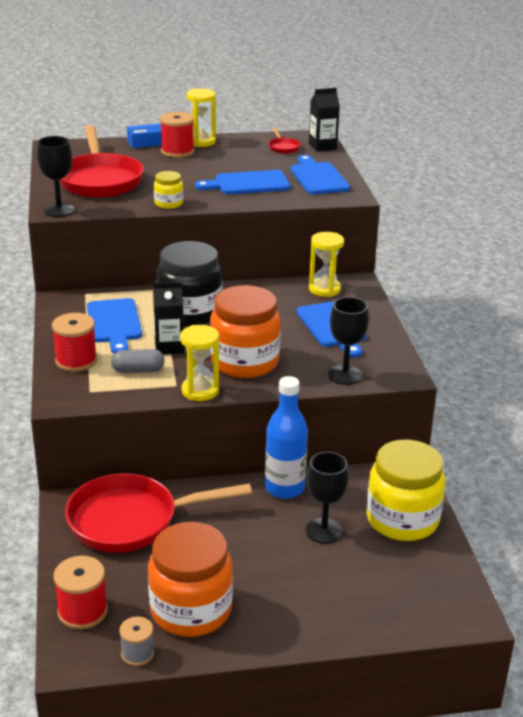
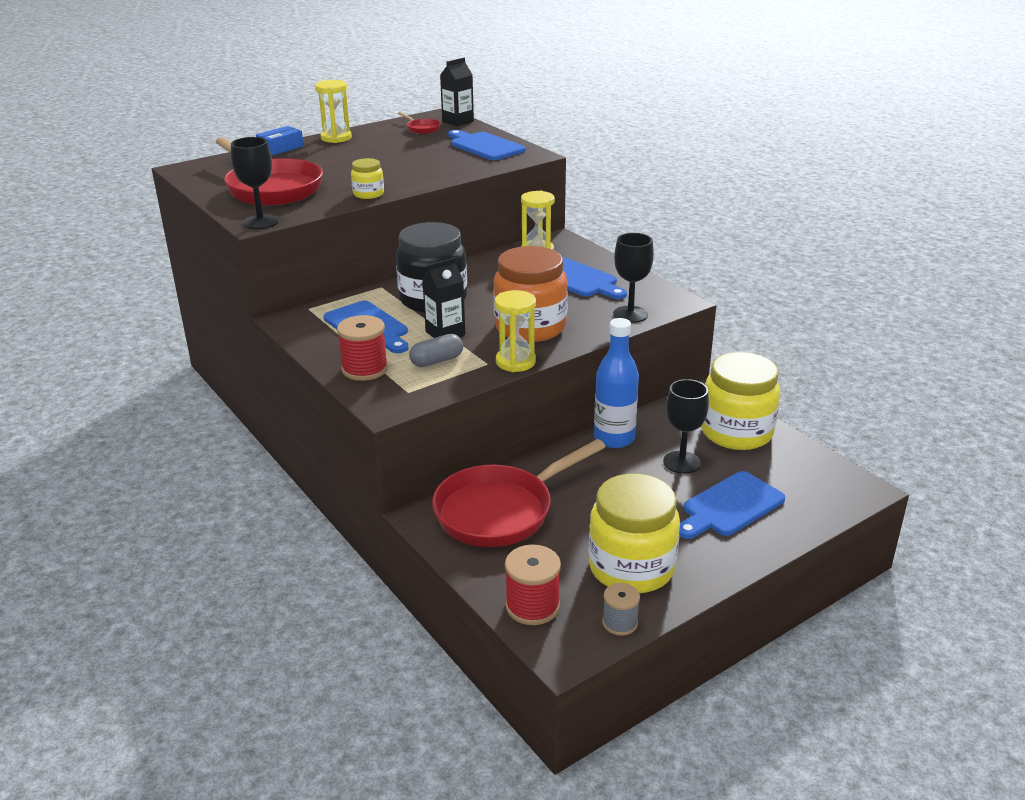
camera: 25 degrees left, 0 degrees up
orange jar [148,522,233,637] -> yellow jar [589,474,680,593]
red spool [160,112,194,158] -> none
blue cutting board [195,170,291,194] -> blue cutting board moved to [679,471,785,539]

